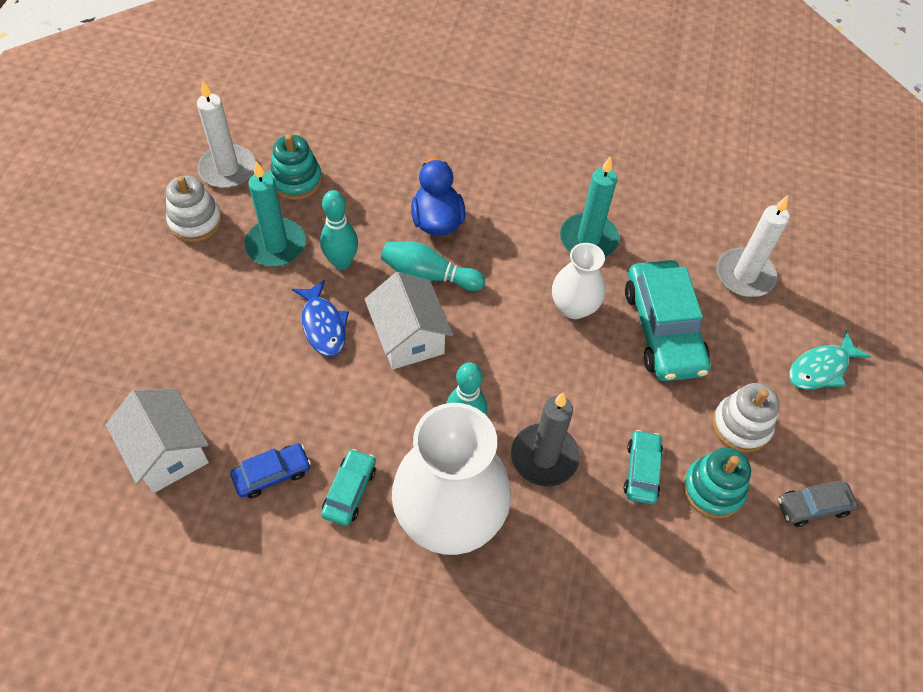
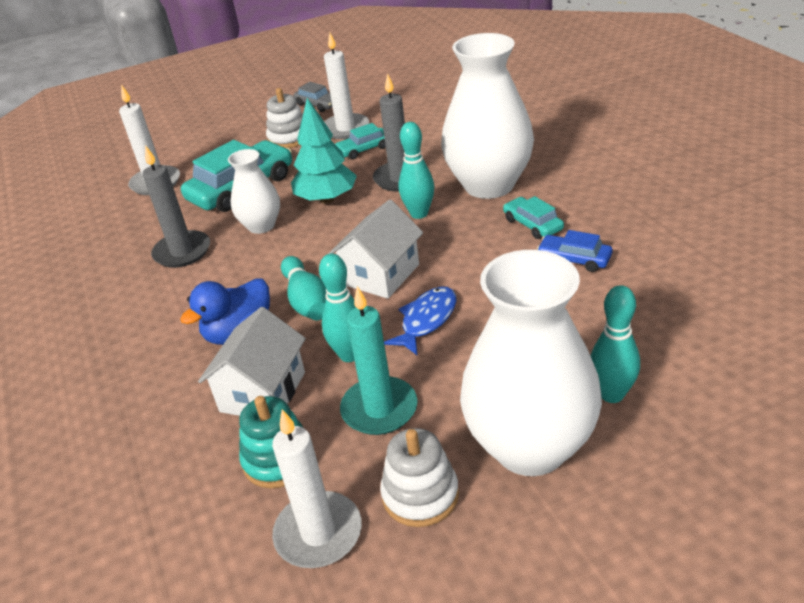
camera: 120 degrees left, 20 degrees down
white house [106,388,209,493] -> white house moved to [198,307,306,416]
turquoise car [321,449,376,526] -> turquoise car turned 75 degrees clockwise [503,196,564,239]
turquoise candle [560,157,619,257] -> grey candle [142,145,210,268]
turquoise stacking toy [683,448,751,518] -> white candle [324,32,369,139]
turquoise fish [789,331,871,389] -> none
none -> turquoise tree [291,98,357,204]
none -> white vase [460,250,602,476]
none -> turquoise bowling pin [591,285,640,403]

